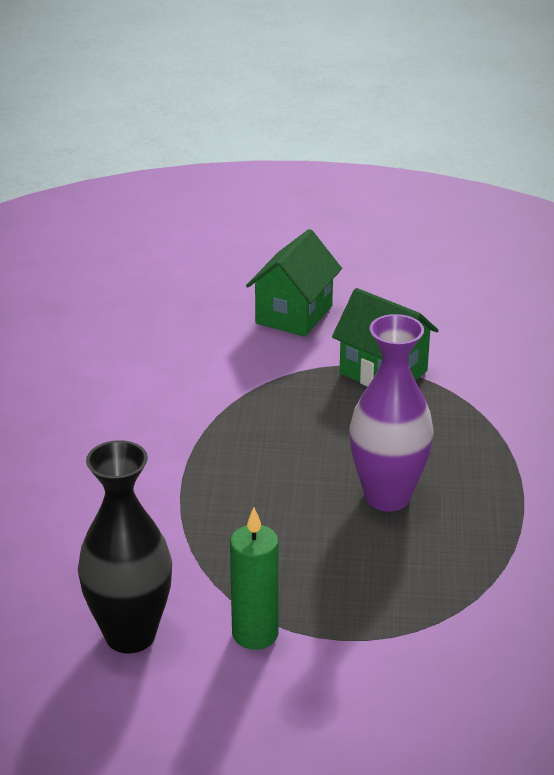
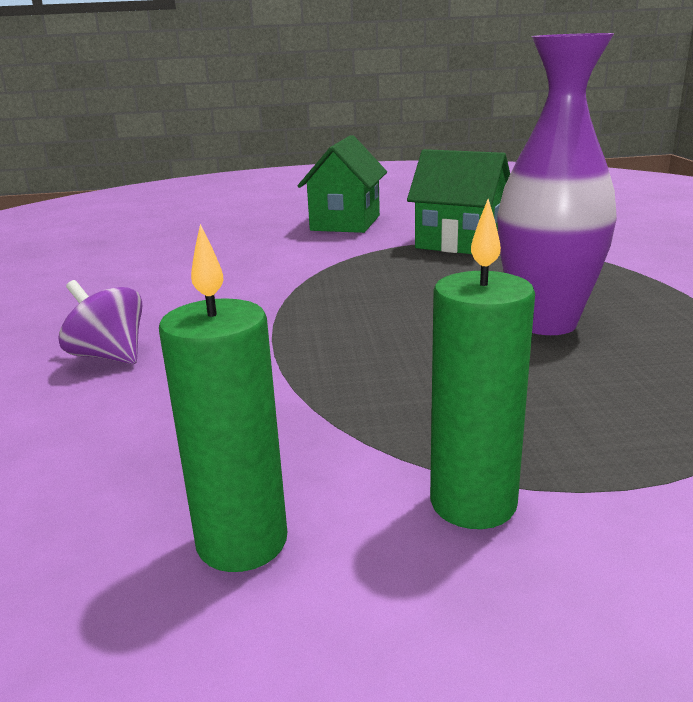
camera: 10 degrees left, 10 degrees down
black vase [78,440,172,653] -> green candle [159,224,287,572]
none -> purple spinning top [59,280,142,364]

